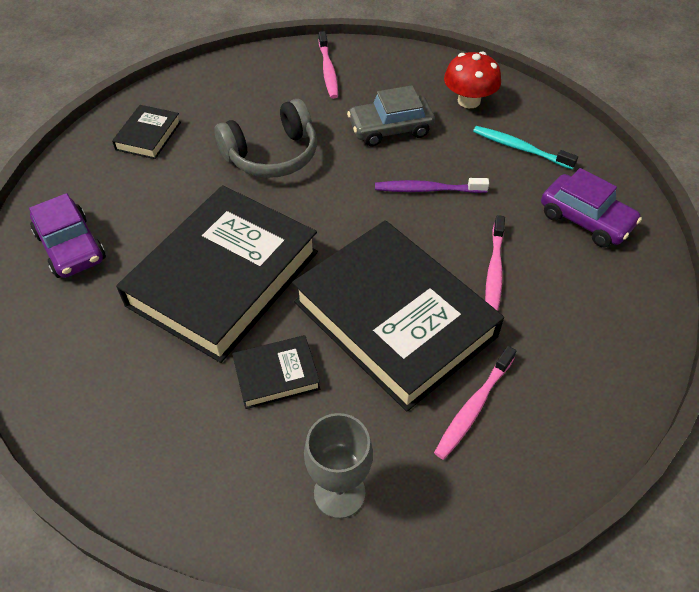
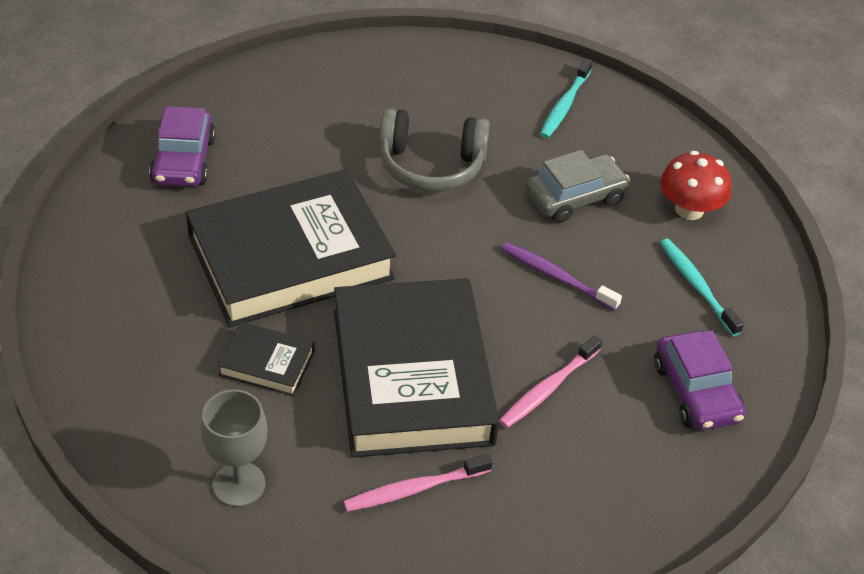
camera: 30 degrees right, 5 degrees down
black book [112,105,181,159] -> none
pink toothbrush [319,31,338,99] -> turquoise toothbrush [540,58,593,138]
grey car [347,85,435,146] -> grey car turned 135 degrees clockwise [525,150,630,223]

